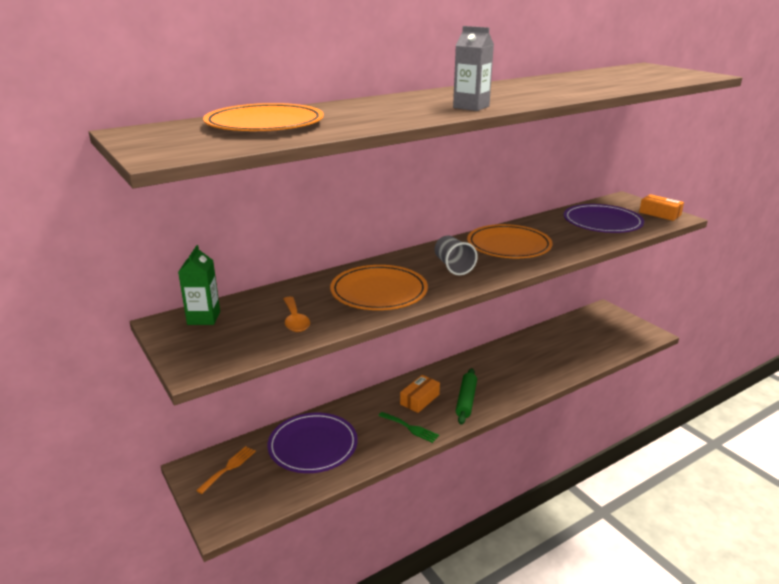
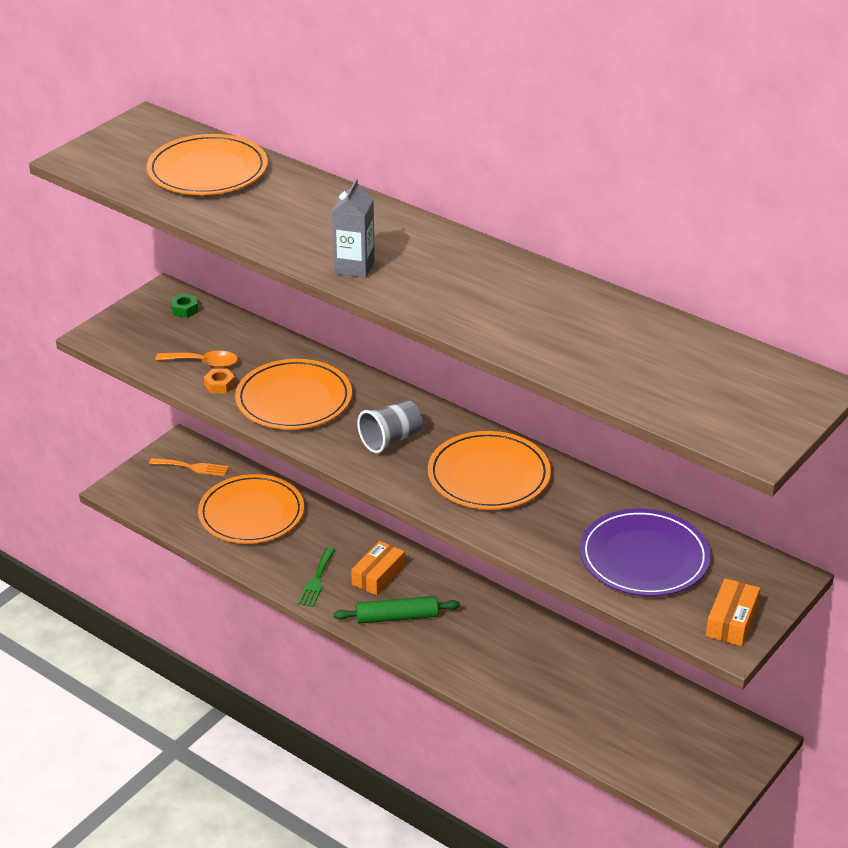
camera: 70 degrees right, 10 degrees up
green carton [178,245,220,325] -> green nut [170,293,198,318]
purple plate [268,413,358,473] -> orange plate [198,474,304,544]
orange spoon [283,297,310,332] -> orange spoon turned 135 degrees counterclockwise [155,351,238,368]
orange box [400,375,440,413] -> orange box turned 75 degrees counterclockwise [351,541,405,596]
none -> orange nut [204,369,235,394]

